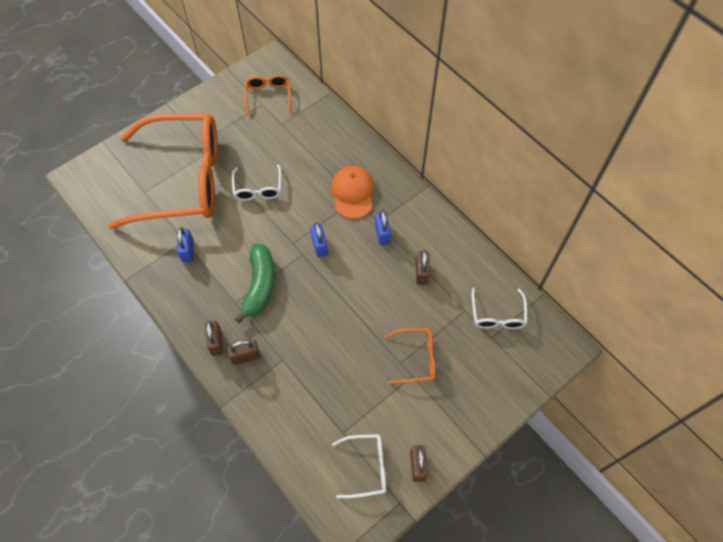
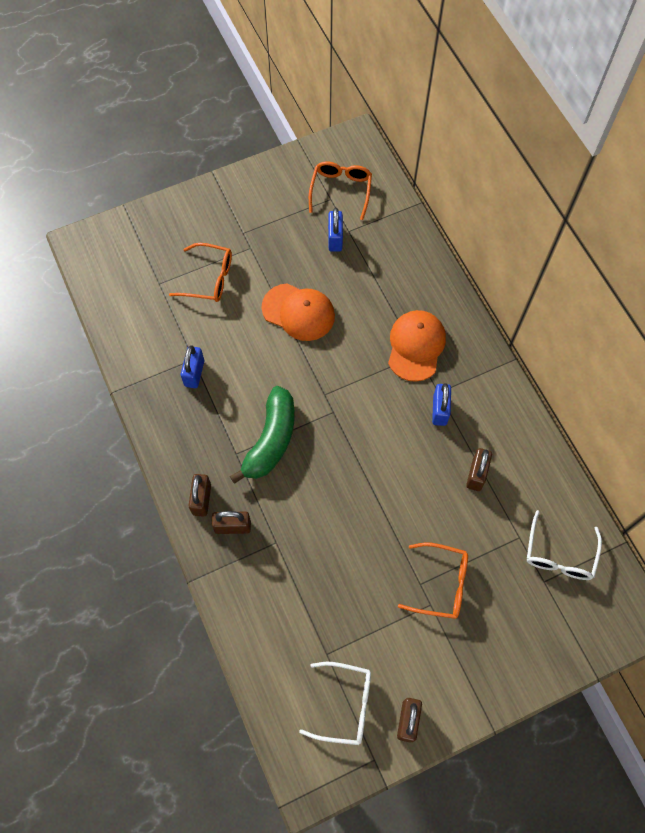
camera: 15 degrees right, 5 degrees up
orange glasses [109,114,218,229] -> orange glasses [169,243,232,302], size x0.40
white glasses [232,164,281,201] -> orange cap [262,283,335,341]
blue padlock [310,222,328,258] -> blue padlock moved to [328,208,343,252]

